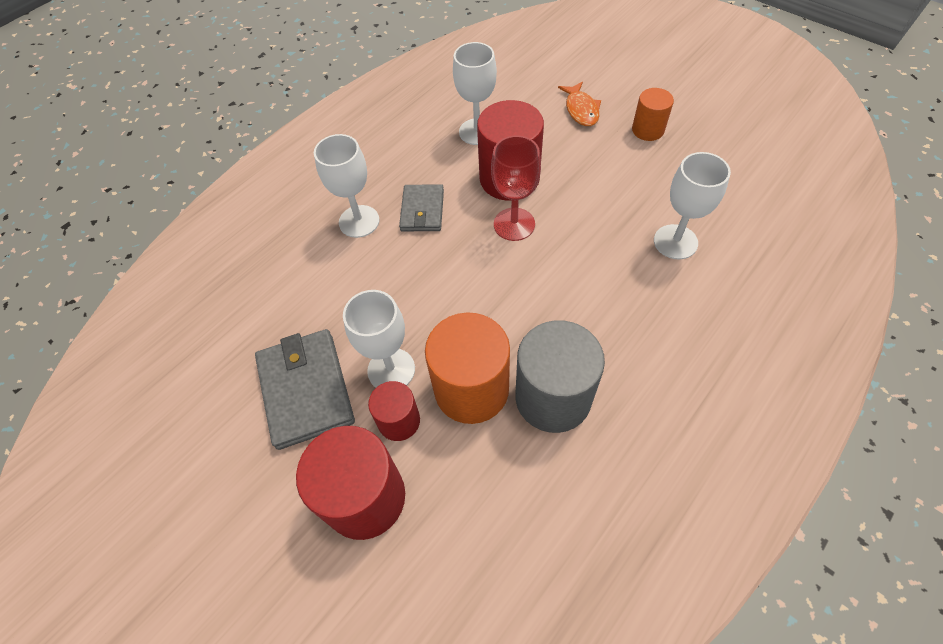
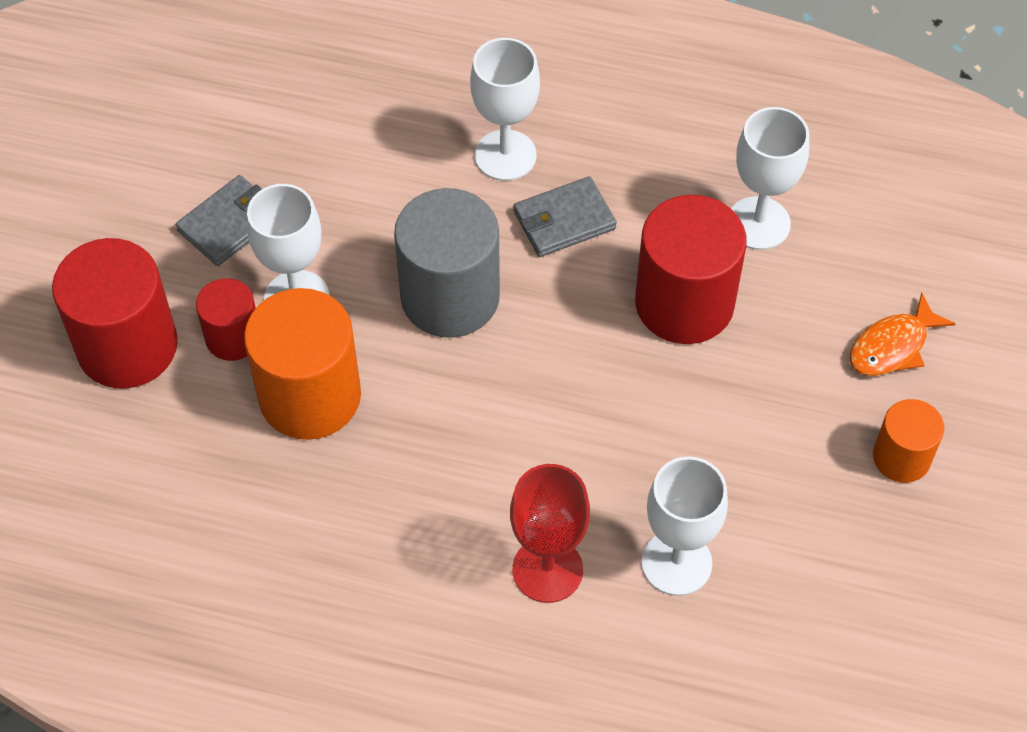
camera: 60 degrees right, 0 degrees up
grey wallet [255,329,355,450] -> grey wallet [176,175,262,266], size x0.62
red goblet [491,135,541,241] -> red goblet moved to [510,464,590,603]
grey cylinder [515,320,605,433] -> grey cylinder moved to [394,188,500,338]

